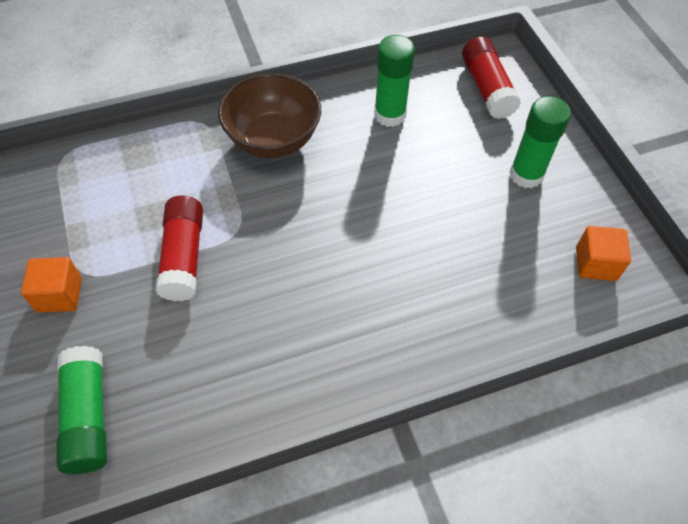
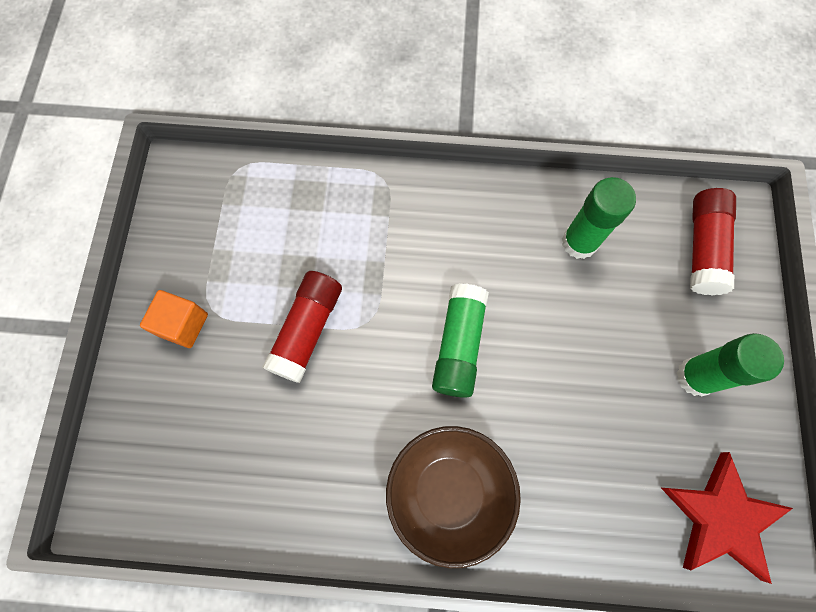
camera: 25 degrees right, 15 degrees up
green glue stick [57,346,107,474] -> green glue stick moved to [432,283,489,398]
brown bowl [218,73,321,158] -> brown bowl moved to [386,426,521,568]
orange cube [576,226,631,281] -> red star [661,452,793,584]

